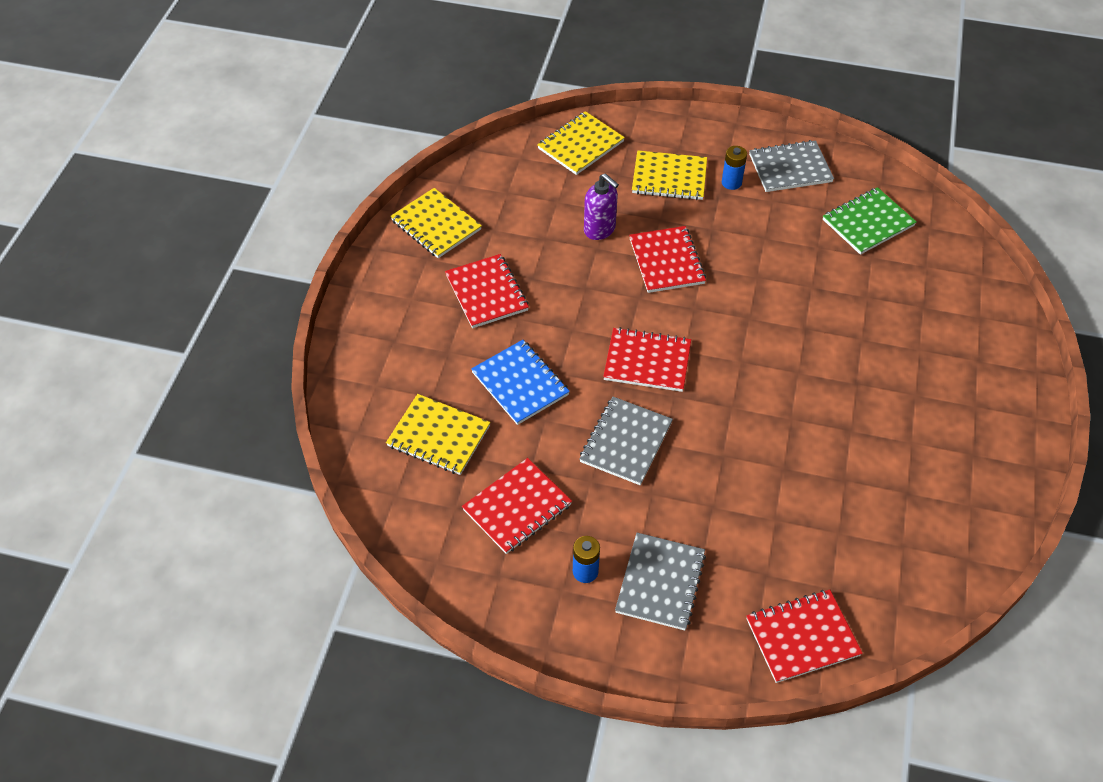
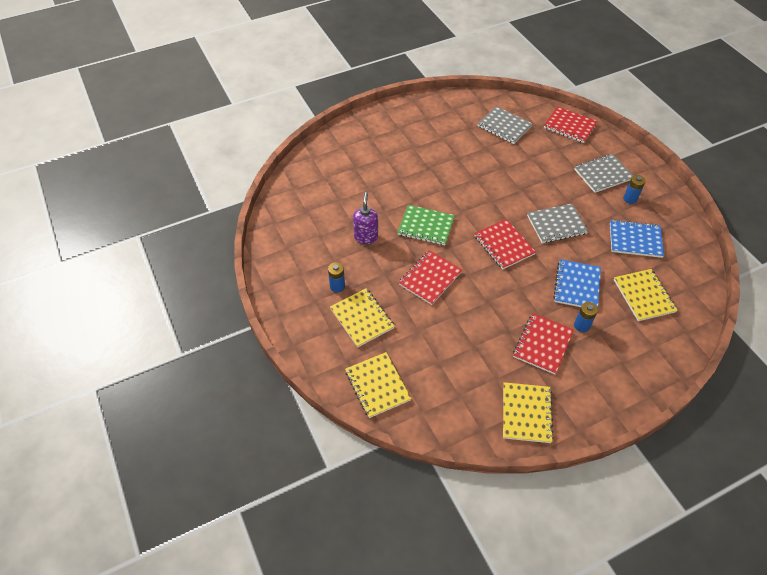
camera: 130 degrees left, 0 degrees up
red notebook [462,458,572,554] -> blue notebook [610,220,664,258]
yellow notebook [537,111,625,175] -> yellow notebook turned 60 degrees clockwise [345,352,411,418]
purple soap dispenser [584,173,619,240] -> purple soap dispenser moved to [353,192,378,244]
grey notebook [749,140,834,192] -> grey notebook moved to [478,106,533,144]
green notebook [823,187,917,255] -> green notebook moved to [397,205,455,245]
none -> blue battery [574,302,598,332]

